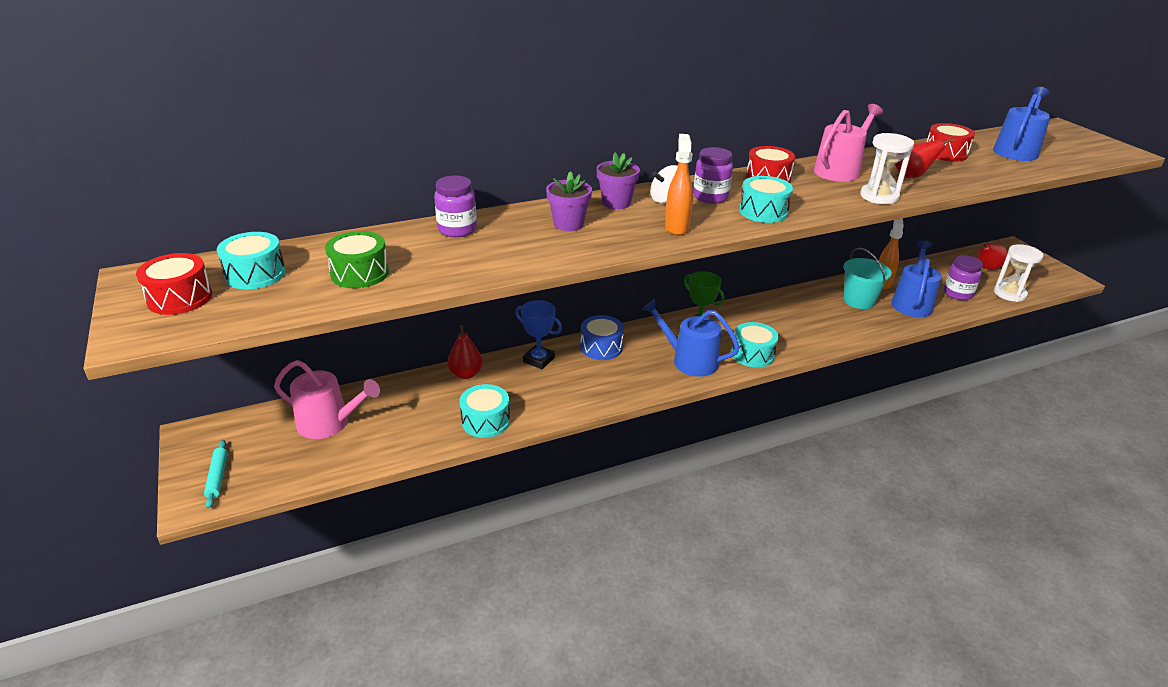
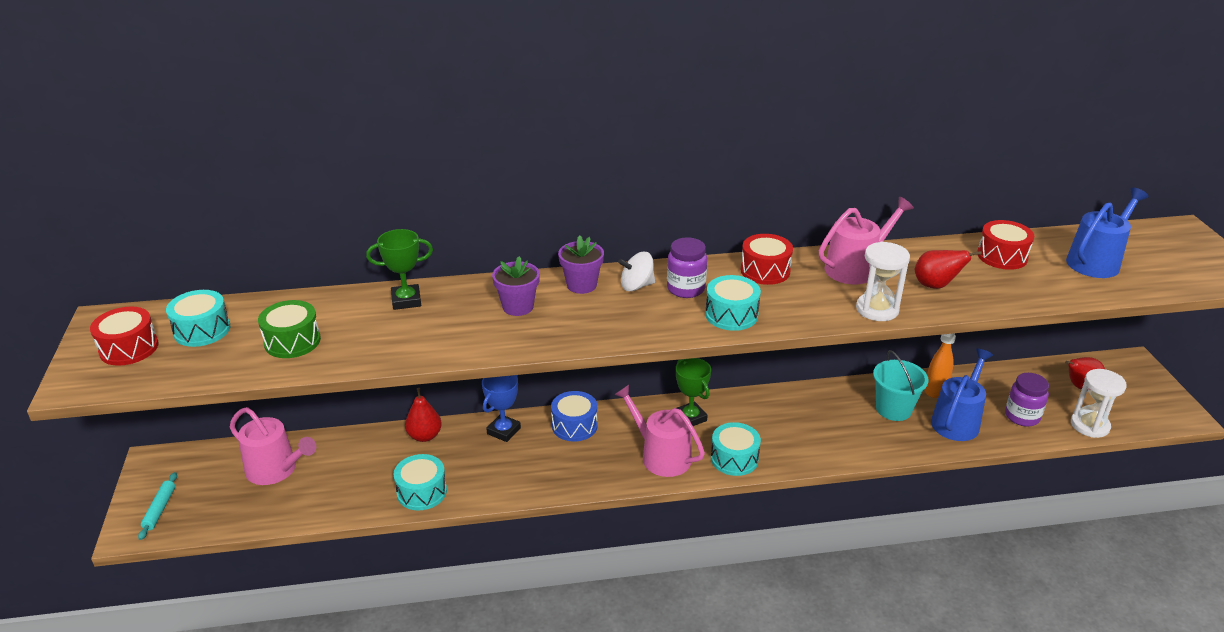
camera: 15 degrees right, 0 degrees up
purple jar [434,176,477,237] -> green trophy [366,229,433,310]
blue trophy [515,300,562,369] -> blue trophy turned 75 degrees clockwise [482,375,521,442]
blue watering can [642,299,740,377] -> pink watering can [614,385,705,477]
orange spray bottle [665,134,693,235] -> none

